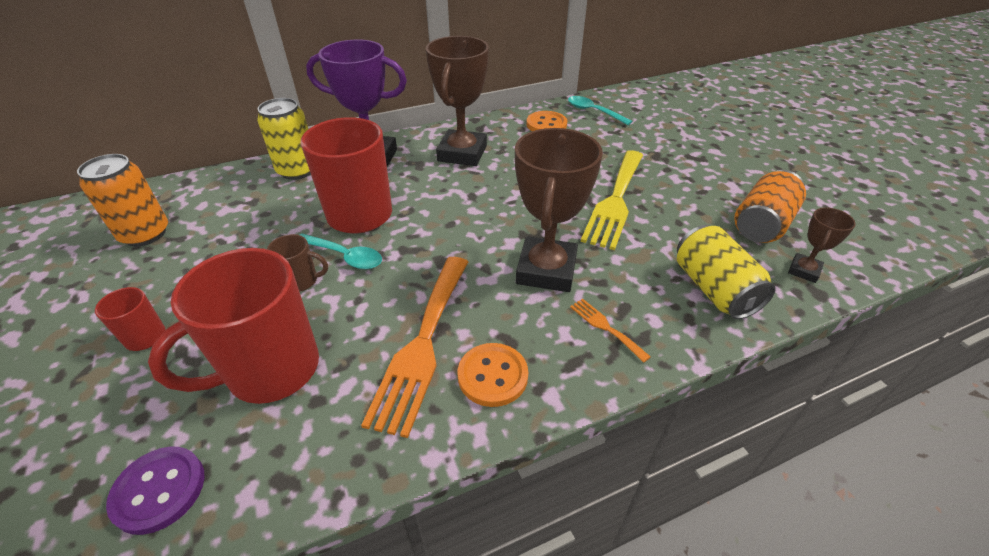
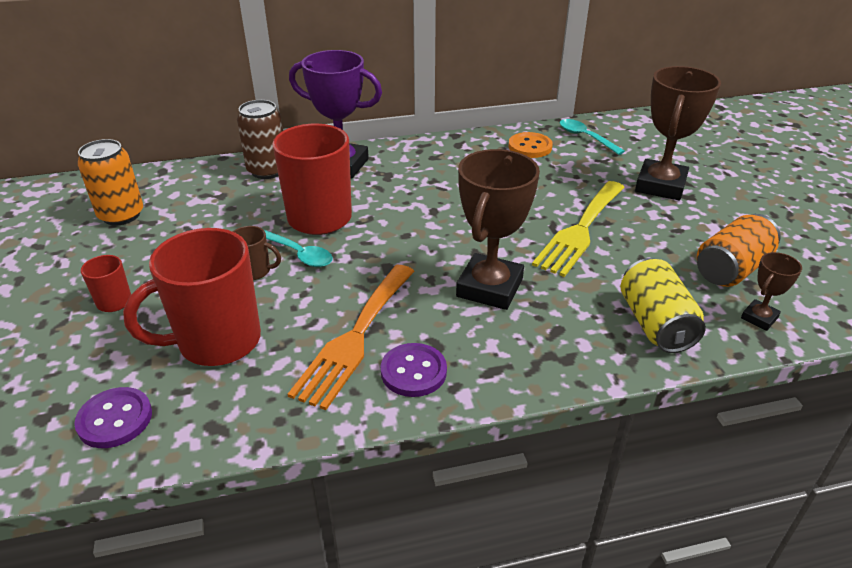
camera: 10 degrees right, 5 degrees down
yellow can [257,98,311,180] -> brown can [237,100,283,179]
brown trophy [426,36,489,166] -> brown trophy moved to [635,66,721,200]
orange button [458,343,528,407] -> purple button [381,343,447,397]
orange fork [570,298,651,363] -> none

